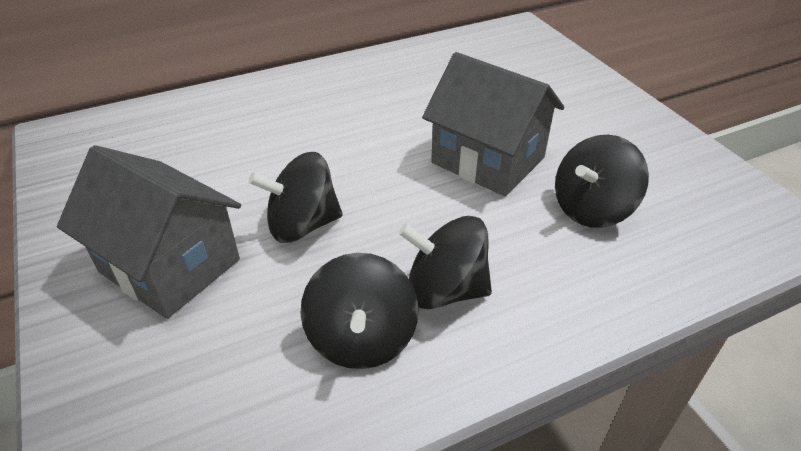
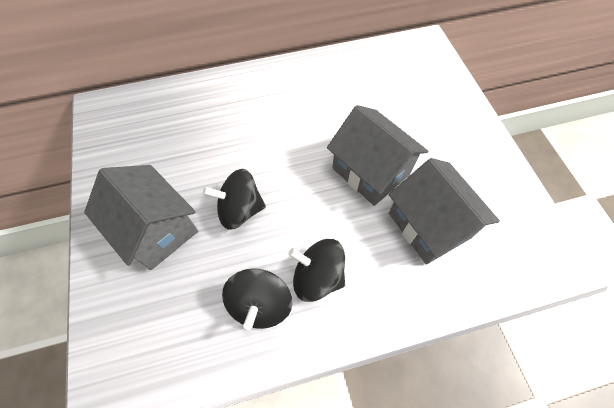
camera: 10 degrees right, 20 degrees up
black spinning top [555,135,649,228] -> grey house [389,158,500,265]

